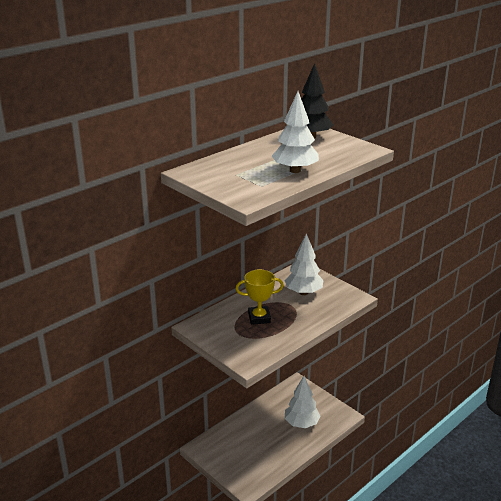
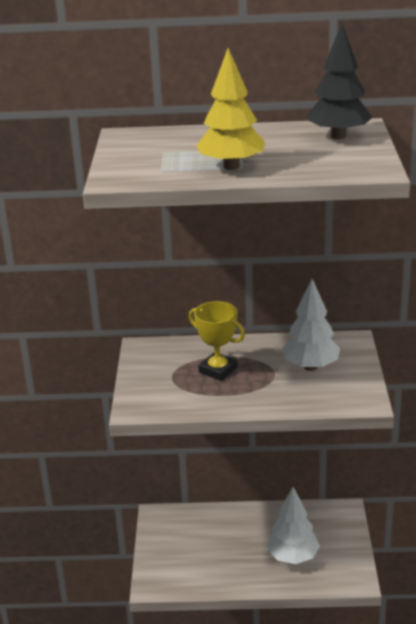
camera: 45 degrees right, 0 degrees up
white tree [272,91,319,173] -> yellow tree [196,48,265,170]

